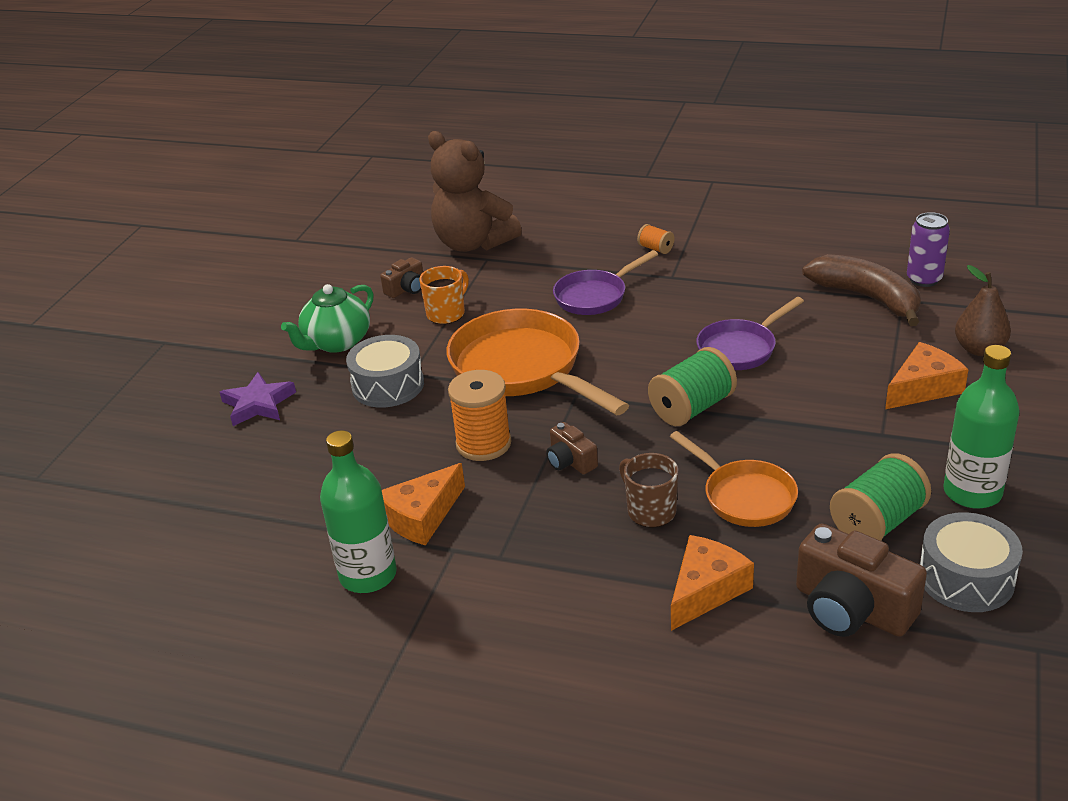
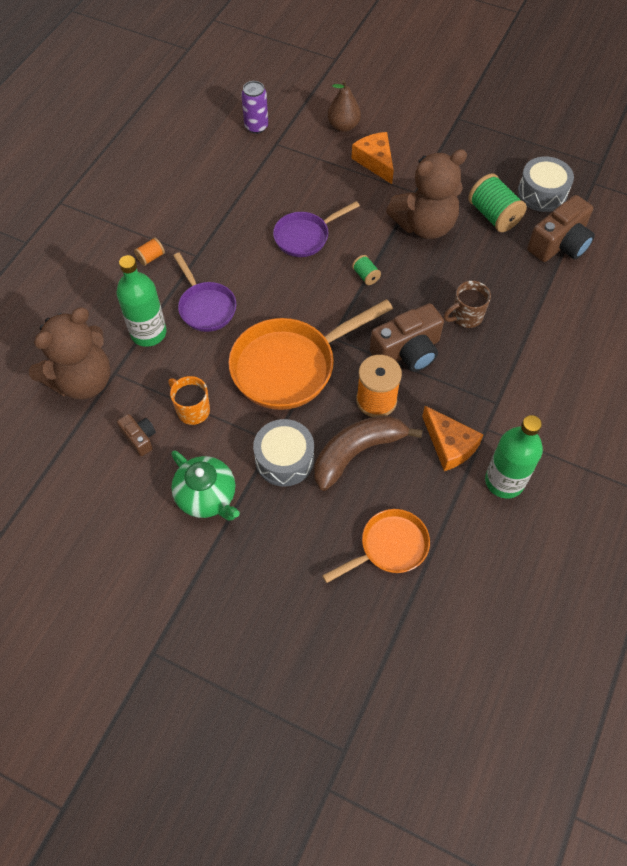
camera: 85 degrees left, 25 degrees up
purple star [220,372,296,426] -> none
brown camera [546,422,598,474] -> brown camera [370,303,444,372], size x1.89
green spool [648,347,737,426] -> green spool [352,255,381,285], size x0.50
orange pan [670,431,798,527] -> orange pan moved to [322,509,430,583]
orange cheese [671,535,754,631] -> none
purple pan [696,297,804,370] -> purple pan turned 90 degrees clockwise [273,201,360,257]
brown banana [802,254,921,326] -> brown banana moved to [315,415,423,491]
green bottle [943,345,1019,509] -> green bottle moved to [116,255,167,347]
none -> brown teddy bear [386,149,467,239]

